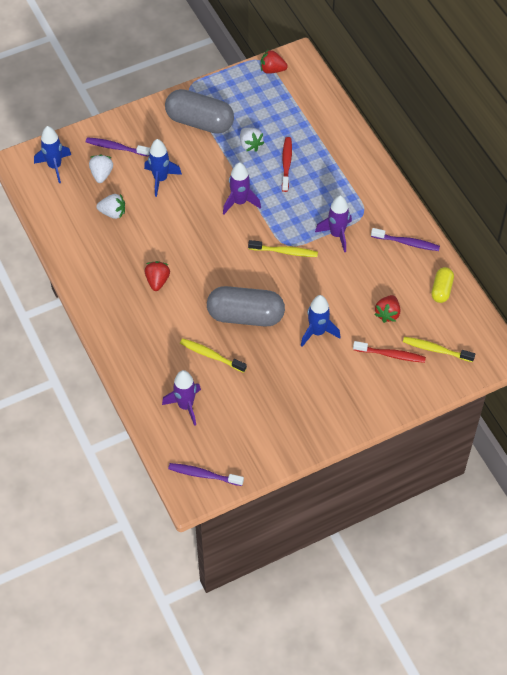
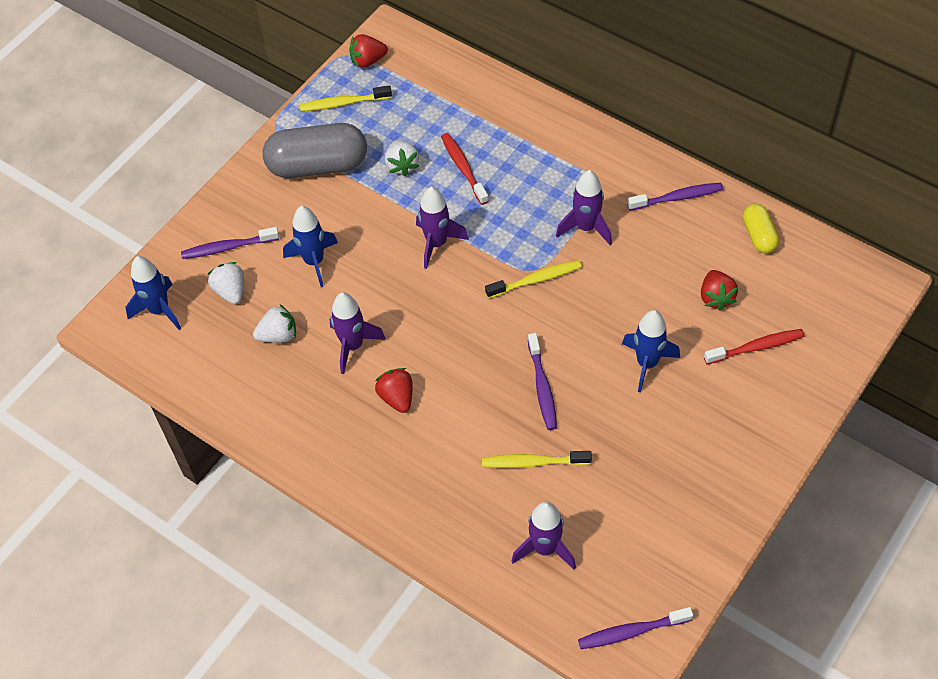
camera: 25 degrees left, 0 degrees up
grey capsule [207,286,285,327] -> purple toothbrush [528,333,557,430]
white strawberry [240,128,264,152] -> white strawberry turned 45 degrees clockwise [385,140,419,177]
yellow toothbrush [403,337,475,362] -> yellow toothbrush moved to [300,85,392,112]
none -> purple rocket [330,292,386,374]

